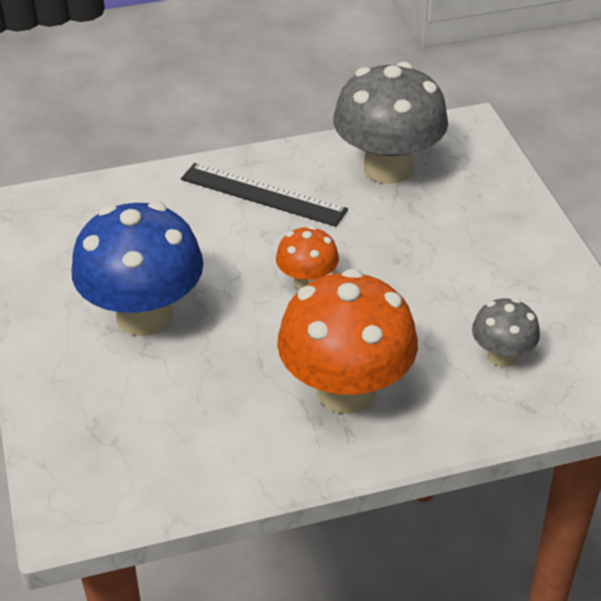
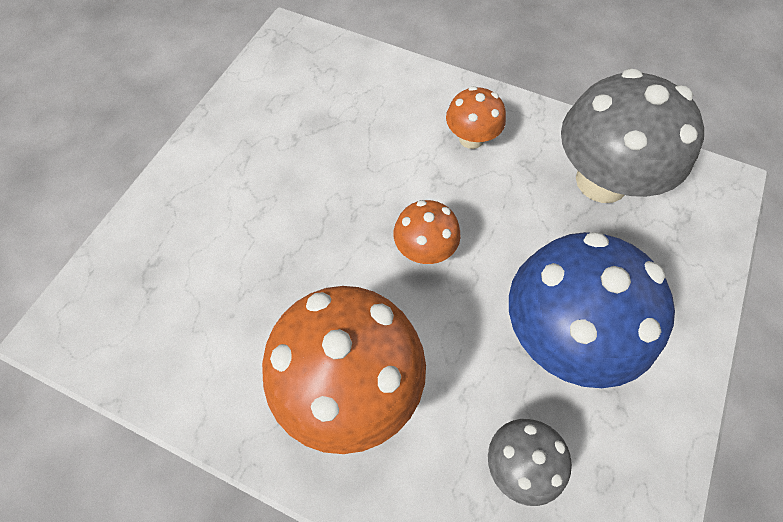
camera: 40 degrees right, 20 degrees up
blue mushroom [71,201,204,336] -> blue mushroom moved to [509,232,675,388]
black ruler [181,163,348,227] -> orange mushroom [446,86,506,149]

